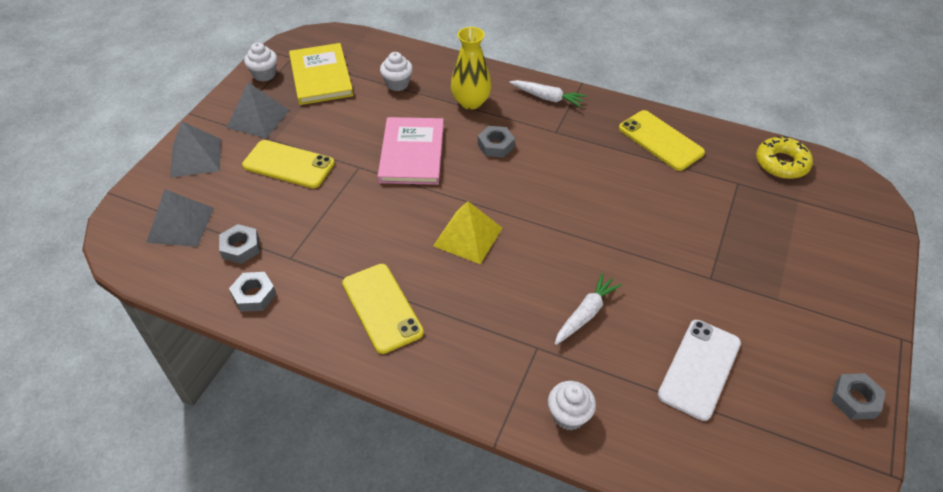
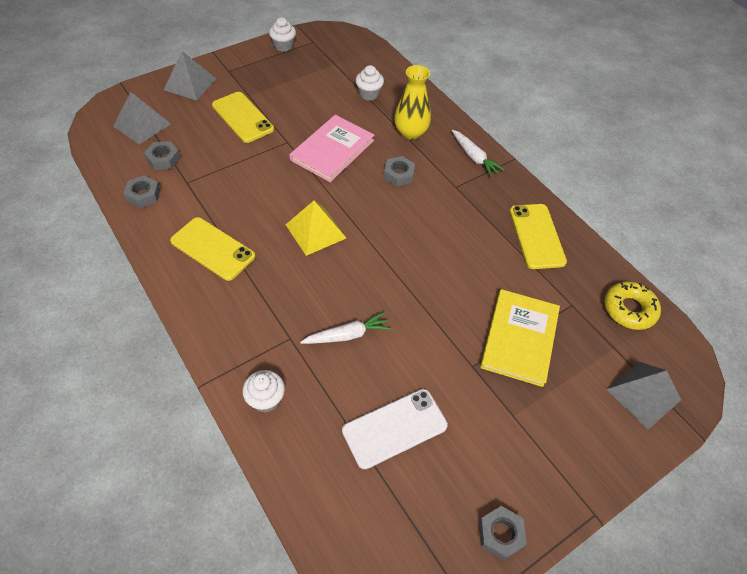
camera: 30 degrees right, 5 degrees up
grey pyramid [227,83,289,138] -> grey pyramid moved to [606,362,681,430]
yellow book [289,43,354,105] -> yellow book moved to [480,289,560,387]
yellow phone [342,264,424,354] -> yellow phone turned 60 degrees counterclockwise [170,217,255,281]

